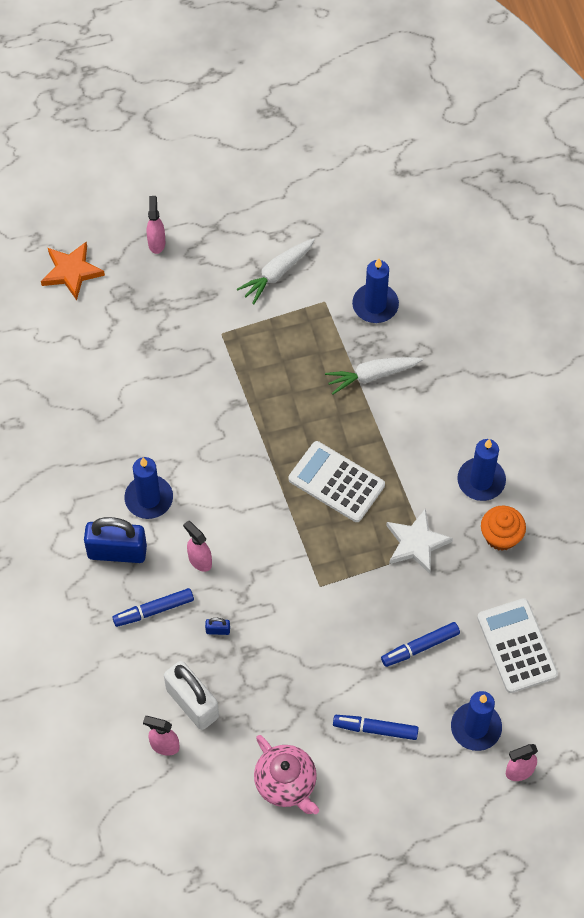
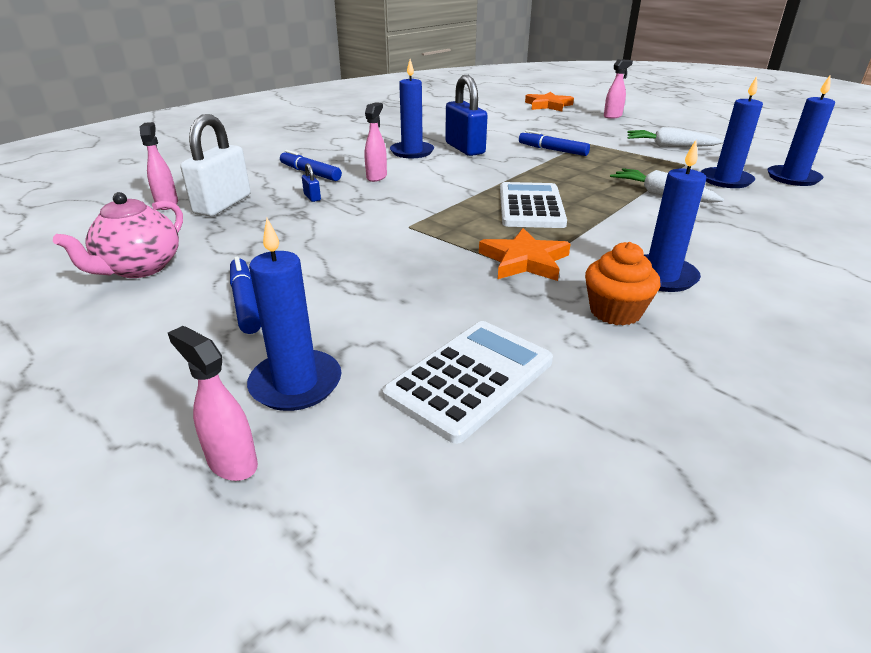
camera: 60 degrees right, 30 degrees down
blue padlock [84,517,147,563] -> blue padlock moved to [445,75,488,156]
blue marker [381,622,460,667] -> blue marker moved to [519,130,590,156]
white star [386,508,453,574] -> orange star [479,228,571,281]
none -> blue candle [767,76,835,186]

